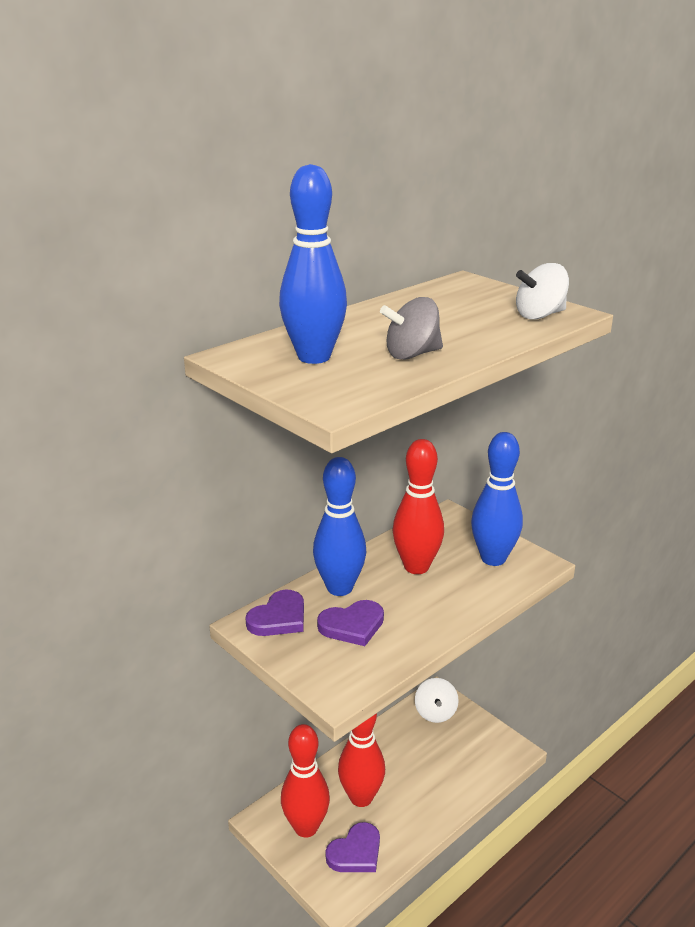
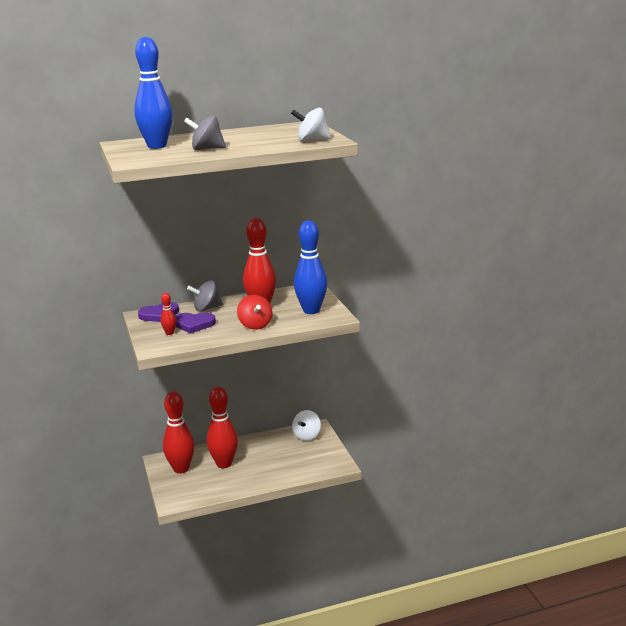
camera: 25 degrees right, 5 degrees down
blue bowling pin [313,457,366,596] -> grey spinning top [187,280,223,312]
purple heart [325,822,380,872] -> none
none -> red bowling pin [161,293,176,335]
none -> red spinning top [237,295,272,330]

